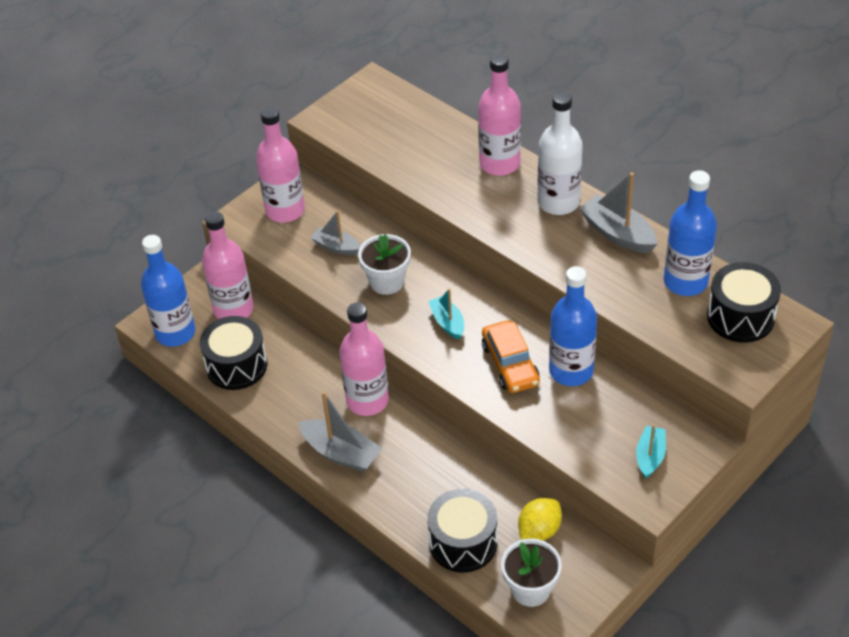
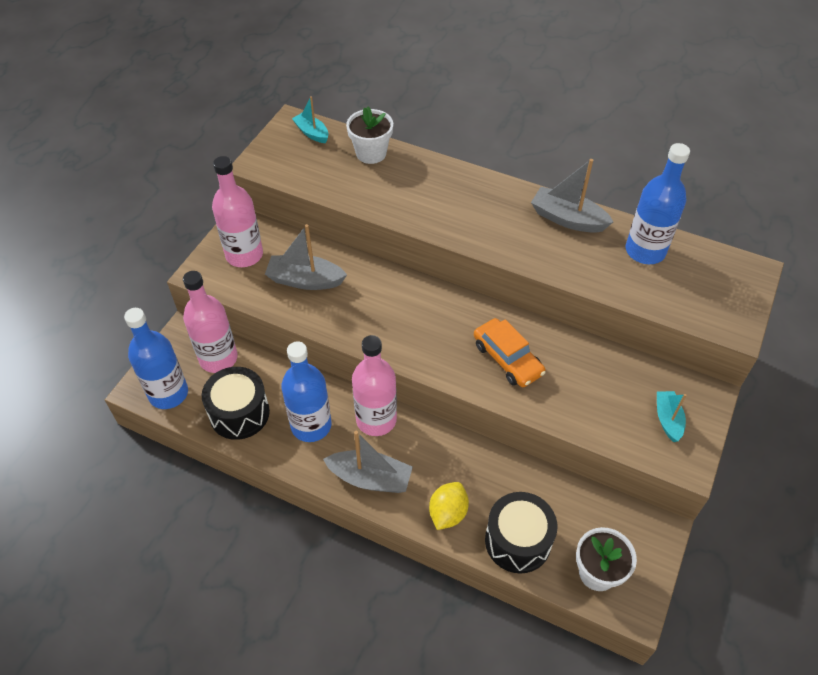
camera: 20 degrees left, 5 degrees up
grey boat [311,210,360,255] -> grey boat [265,224,347,290], size x1.58
white flower pot [358,234,411,295] -> white flower pot moved to [346,107,393,164]
turquoise boat [428,289,464,340] -> turquoise boat moved to [292,96,328,143]
pink bottle [478,54,521,176] -> none
yellow lemon [518,498,562,541] -> yellow lemon moved to [429,482,469,530]
white bottle [538,92,583,215] -> none
blue bottle [549,266,597,386] -> blue bottle moved to [281,341,332,442]
black drum [707,262,781,343] -> none

